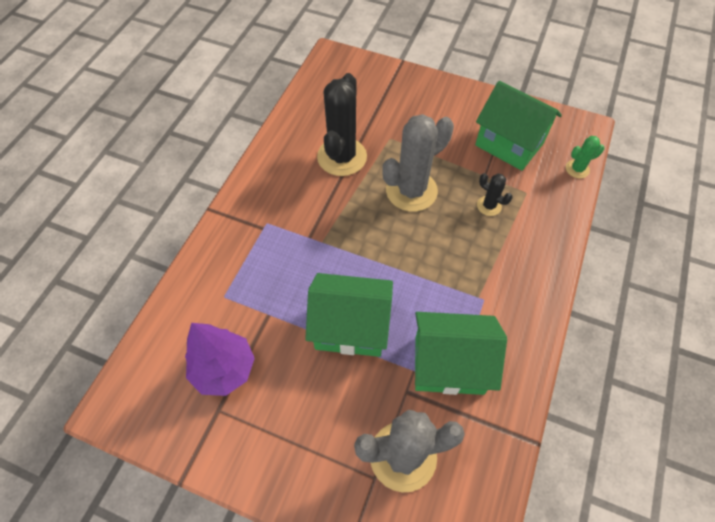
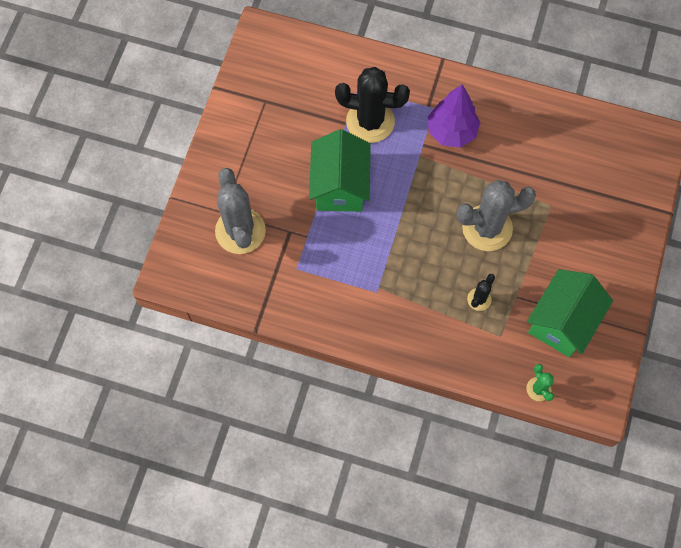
camera: 85 degrees right, 10 degrees up
purple tree [185,323,255,396] -> purple tree moved to [428,84,480,148]
black cactus [317,73,367,176] -> black cactus moved to [335,67,410,143]
grey cactus [382,114,454,212] -> grey cactus turned 60 degrees counterclockwise [457,180,536,251]
green house [415,312,507,395] -> none

